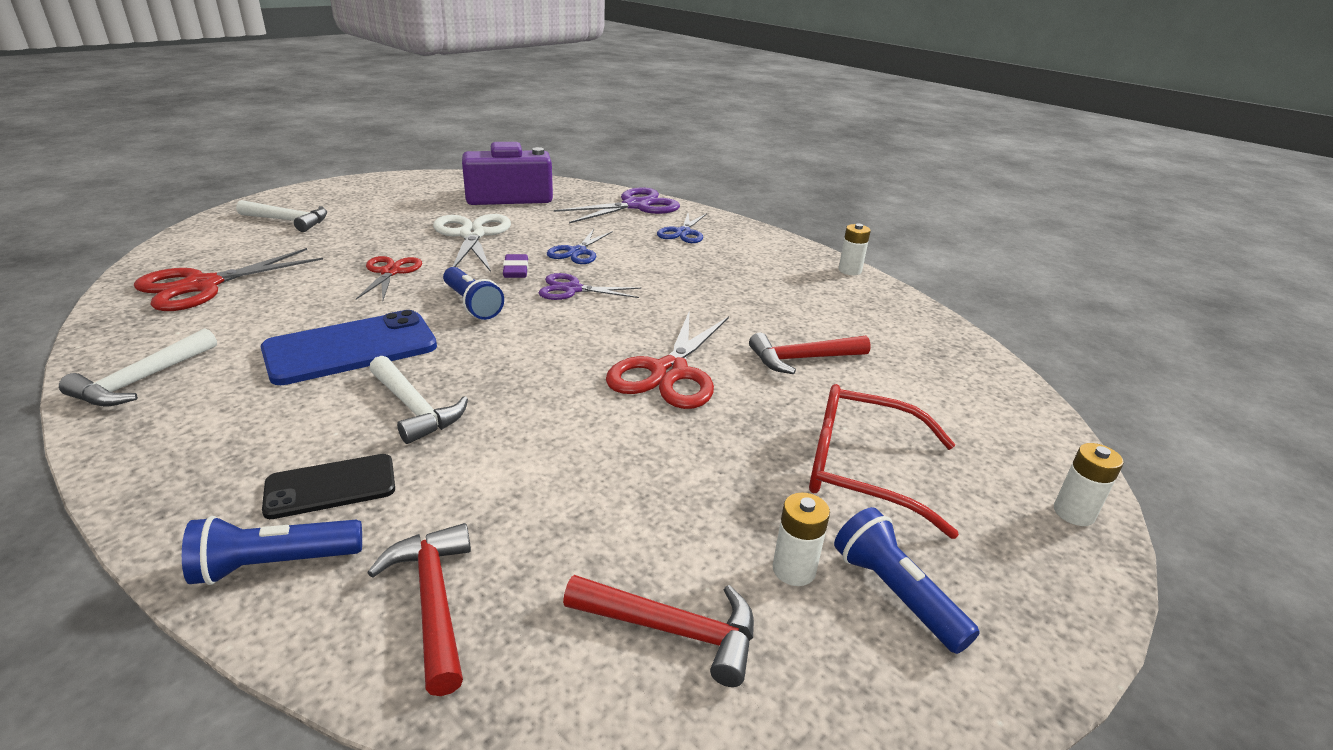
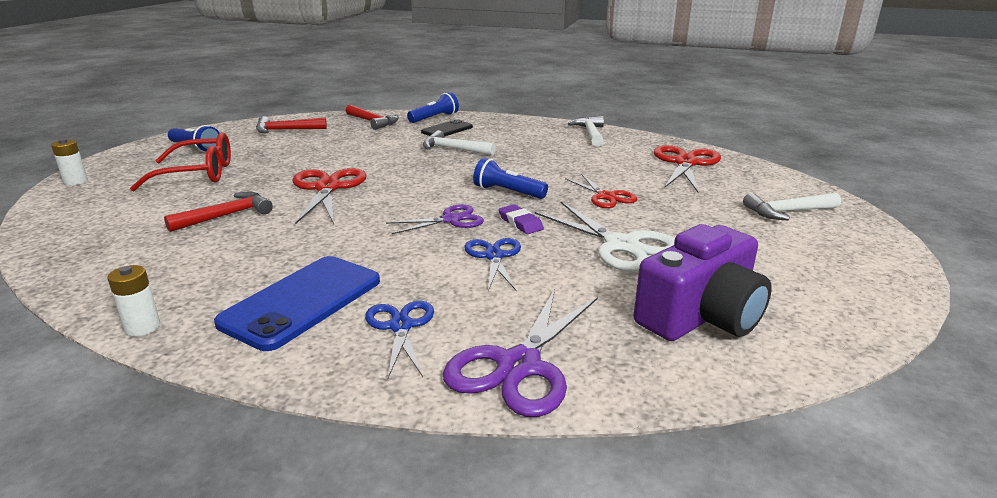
camera: 155 degrees right, 5 degrees down
blue phone [261,310,437,385] -> blue phone moved to [214,256,380,351]
white battery [773,493,830,586] -> none

